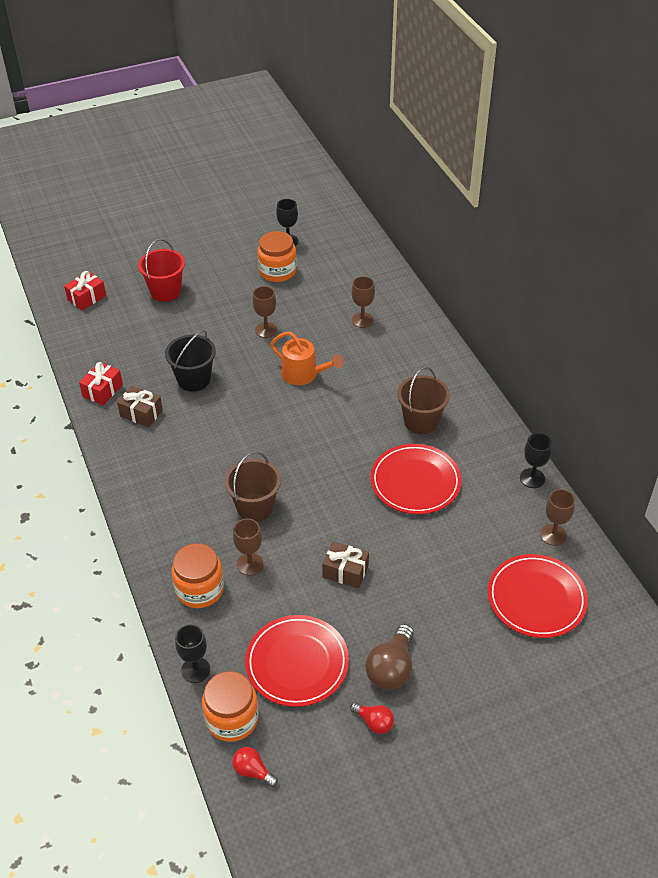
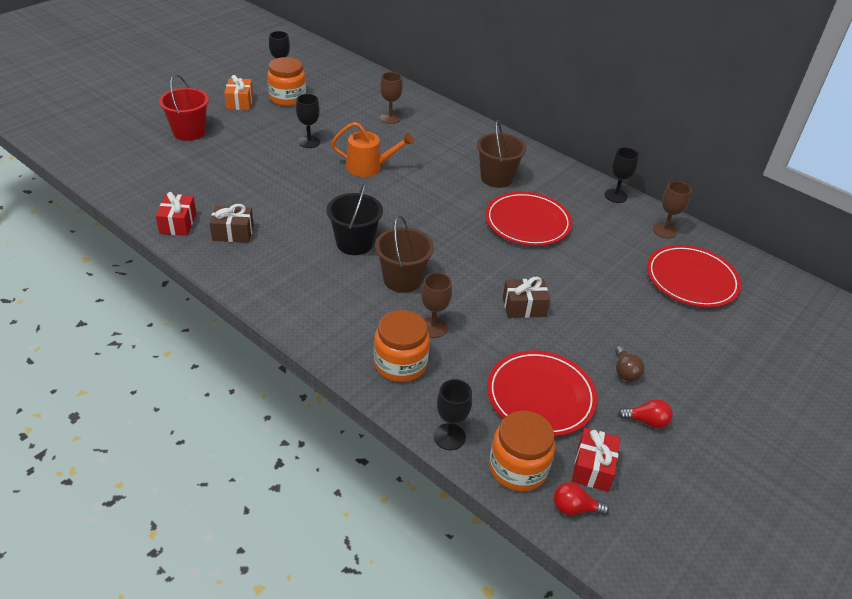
camera: 30 degrees left, 5 degrees down
red gift [64,271,106,311] -> red gift moved to [572,428,620,492]
black bucket [165,330,216,391] -> black bucket moved to [326,182,383,255]
brown goblet [252,286,277,338] -> black goblet [296,94,320,148]
brown light bulb [366,624,414,690] -> brown light bulb [615,346,644,381], size x0.58
none -> orange gift [224,75,253,110]

